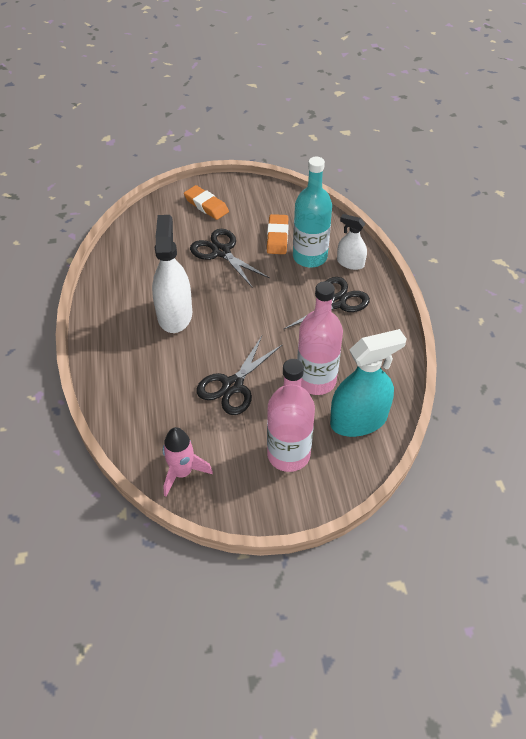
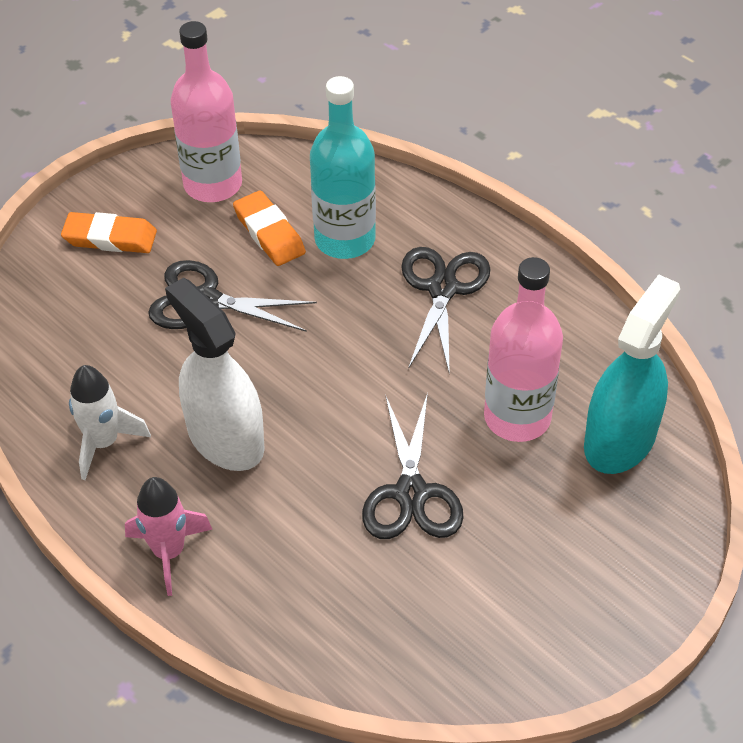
camera: 35 degrees left, 0 degrees up
pink rocket [163,427,213,497] -> pink rocket moved to [125,477,212,596]
pink bottle [267,359,315,472] -> pink bottle moved to [171,21,242,202]
white spray bottle [337,214,367,270] -> none
none -> white rocket [69,365,151,480]

